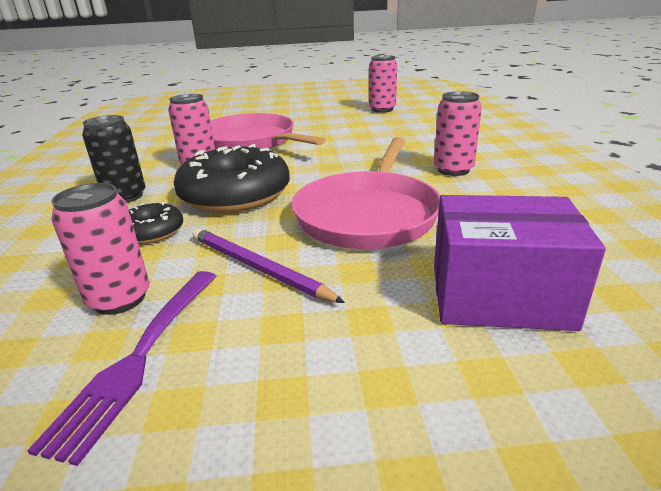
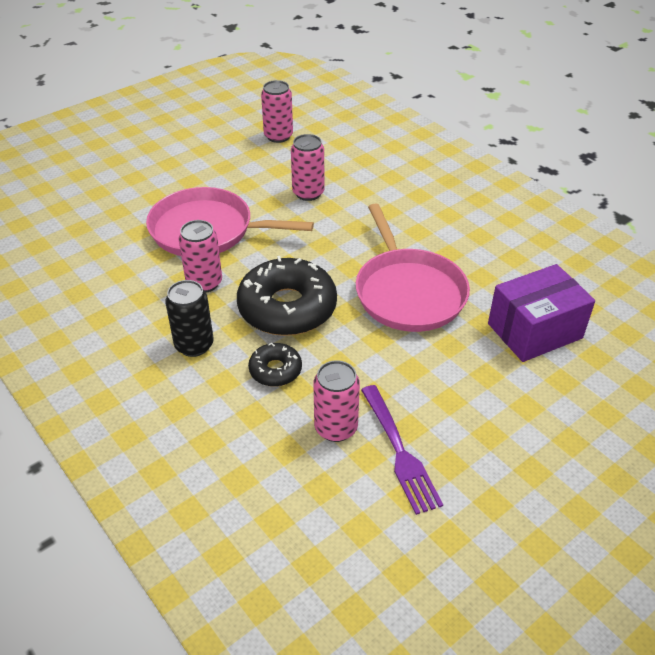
camera: 35 degrees left, 15 degrees up
purple pencil [193,228,345,303] -> none
pink can [434,91,482,176] -> pink can moved to [291,134,324,201]

